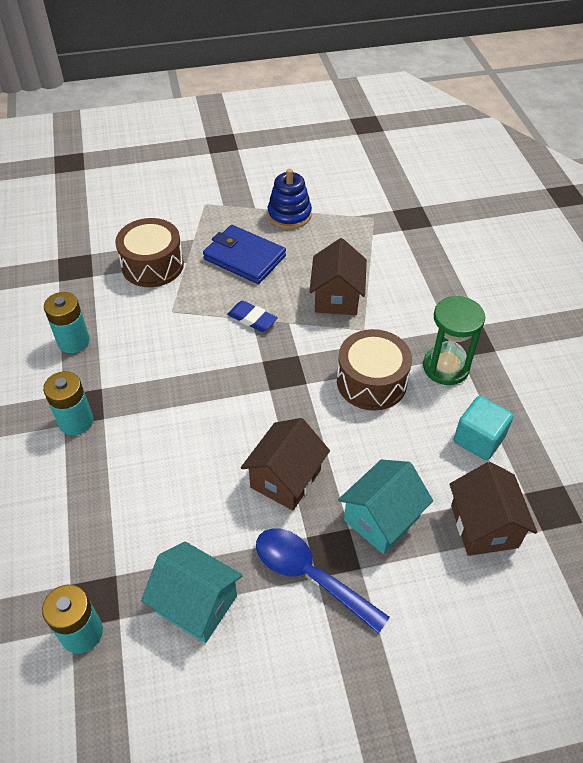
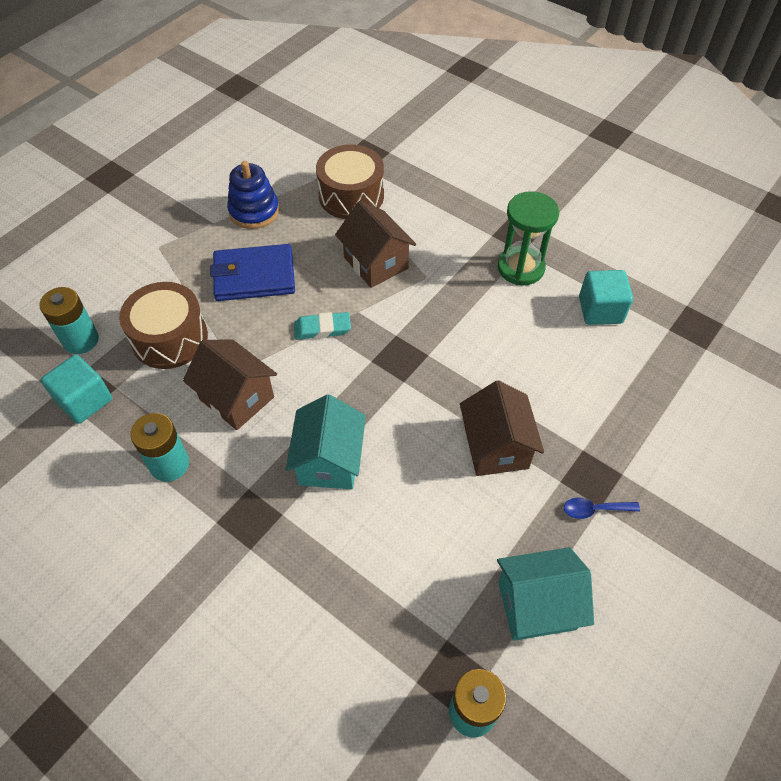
camera: 40 degrees left, 5 degrees up
turquoise battery [43,371,93,435] -> turquoise battery moved to [39,287,99,354]
blue eraser [227,301,278,332] -> turquoise eraser [294,312,351,340]
blue spoon [256,528,390,634] -> blue spoon [564,498,640,519], size x0.49
brown drum [337,329,412,411] -> brown drum moved to [316,145,384,219]
turquoise house [338,459,433,554] -> turquoise house moved to [286,394,366,490]
brown house [449,462,537,556] -> brown house moved to [183,340,277,430]
none -> turquoise cube [41,355,112,424]

